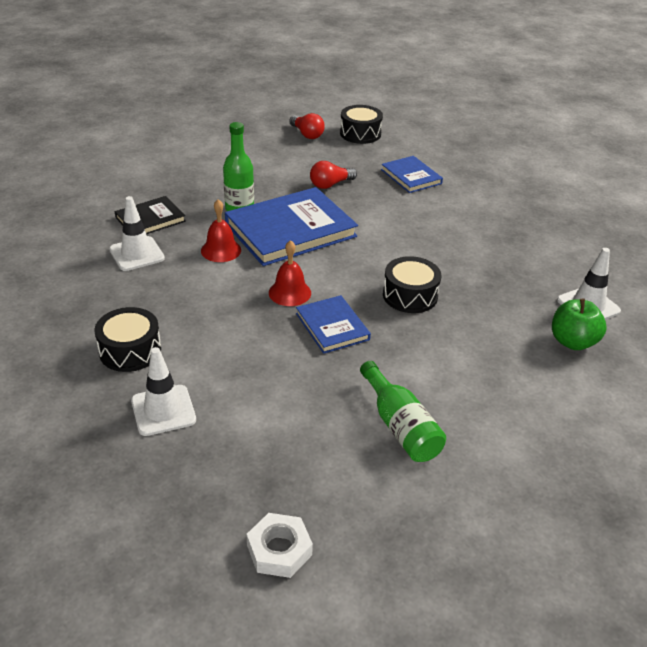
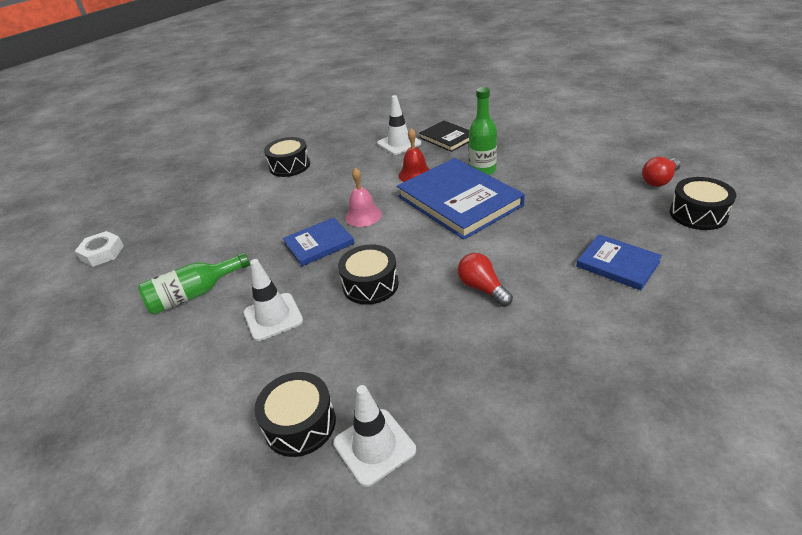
camera: 90 degrees right, 0 degrees up
white traffic cone [131,347,196,436] -> white traffic cone moved to [244,259,303,341]
red bell [269,240,311,306] -> pink bell [345,168,382,227]
red light bulb [310,161,357,189] -> red light bulb moved to [458,253,513,306]
blue book [381,156,443,193] -> blue book turned 75 degrees clockwise [576,234,662,290]
green apple [552,298,607,350] -> black drum [254,372,336,457]

